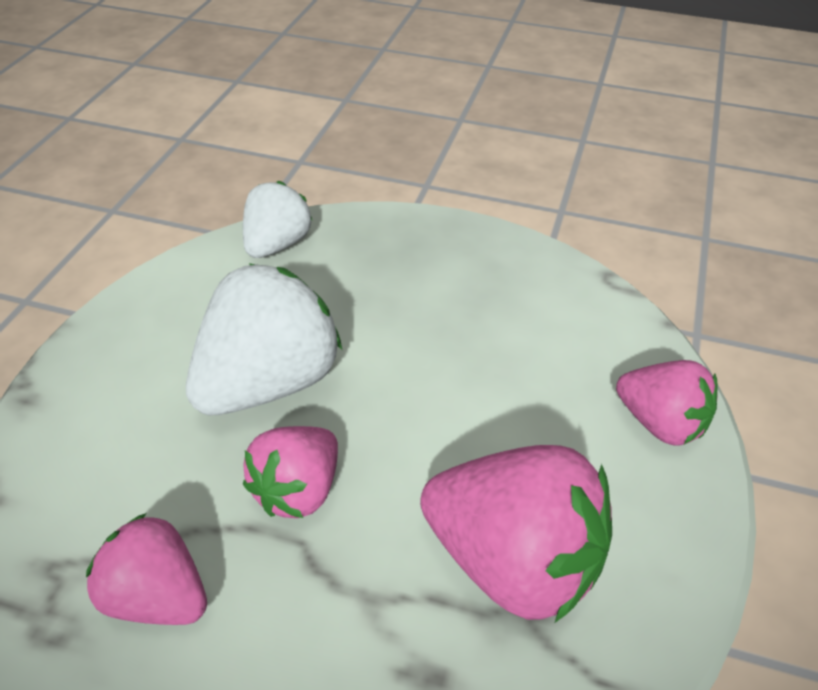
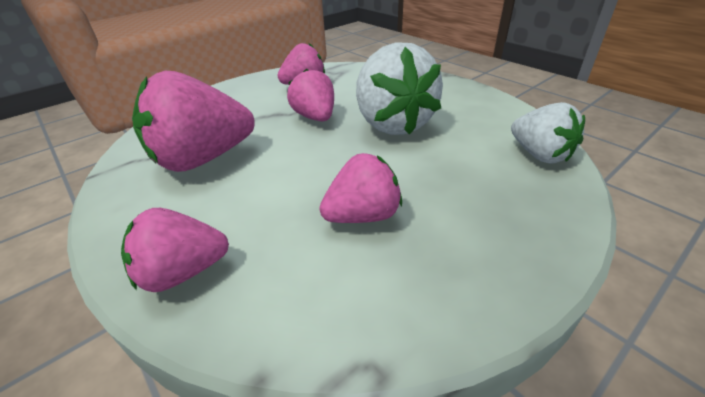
camera: 125 degrees right, 5 degrees down
none -> pink strawberry [319,153,402,223]

